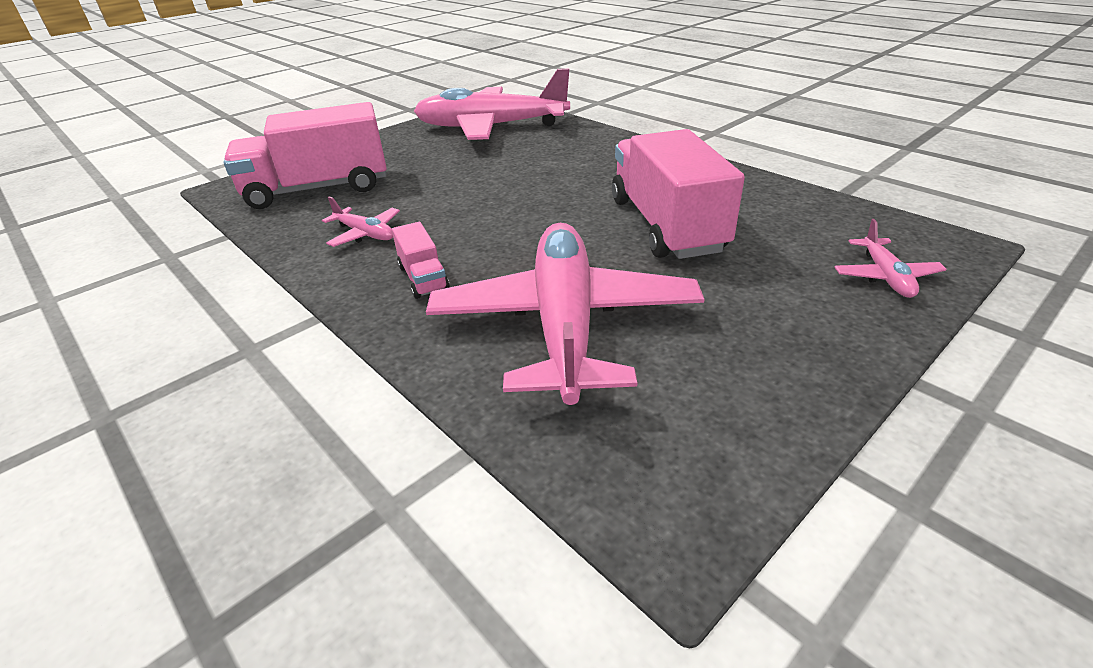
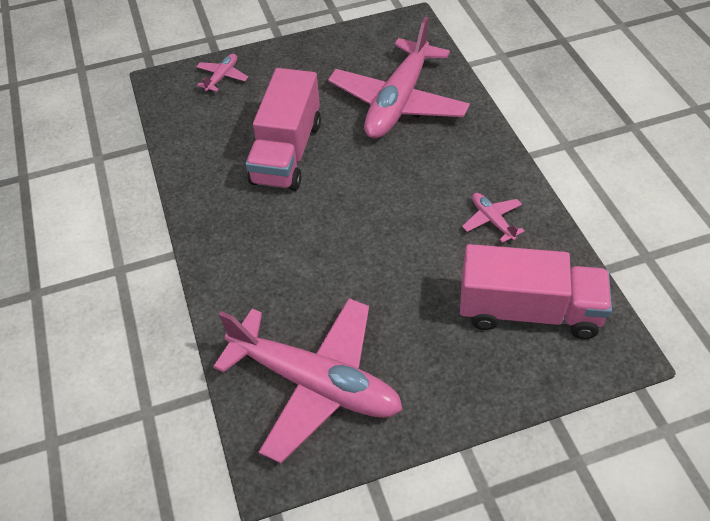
camera: 155 degrees left, 15 degrees up
pink truck [392,222,450,299] -> none

